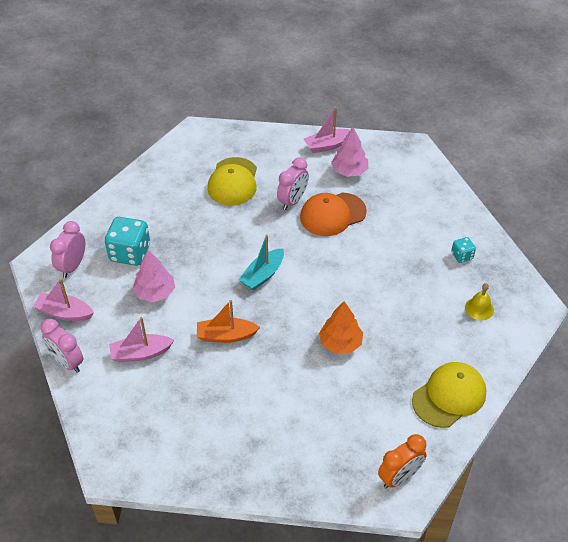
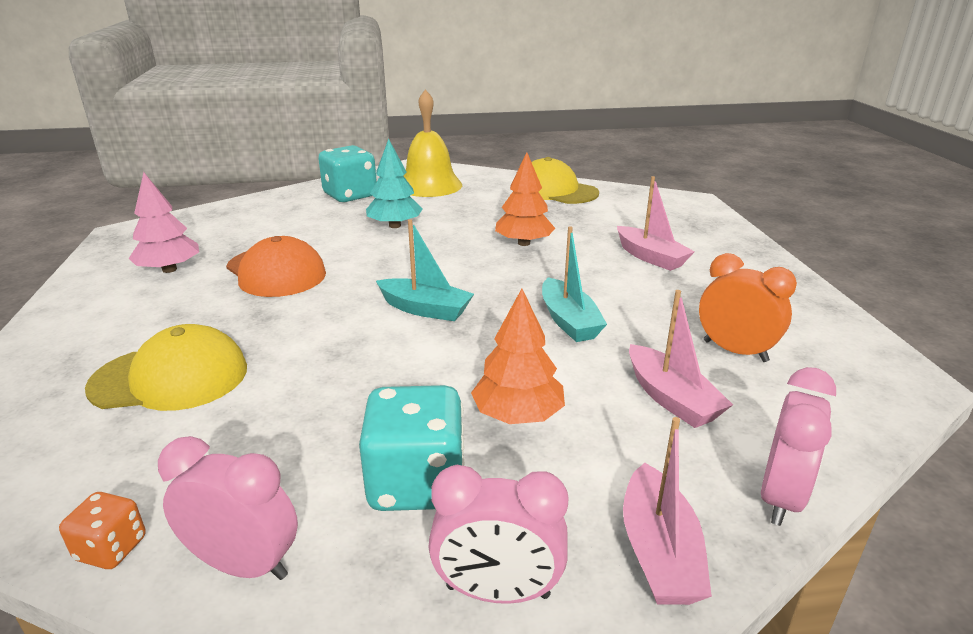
camera: 105 degrees left, 20 degrees down
pink tree [132,250,175,302] -> orange tree [471,289,565,424]
orange boat [197,300,260,343] -> turquoise boat [542,226,607,342]
pink clock [277,157,309,210] -> pink clock moved to [158,436,298,580]
pink boat [304,107,350,153] -> pink boat moved to [617,176,695,271]
orange clock [378,434,427,488] -> orange clock moved to [699,253,797,362]
turquoise dice [451,237,476,263] -> turquoise dice [318,145,377,202], size x1.97
yellow bell [465,283,494,320] -> yellow bell [403,89,462,197], size x2.01
none -> orange dice [59,492,146,569]
none -> turquoise tree [366,139,423,228]

